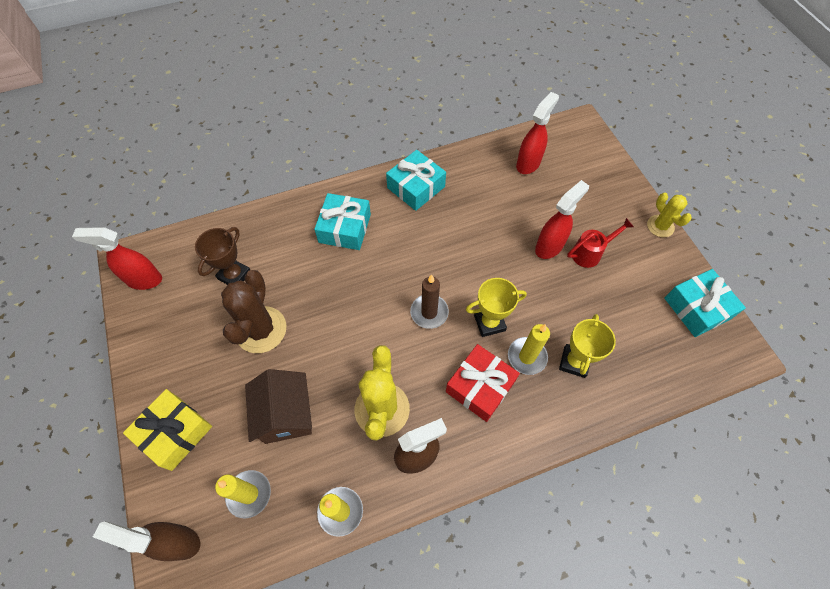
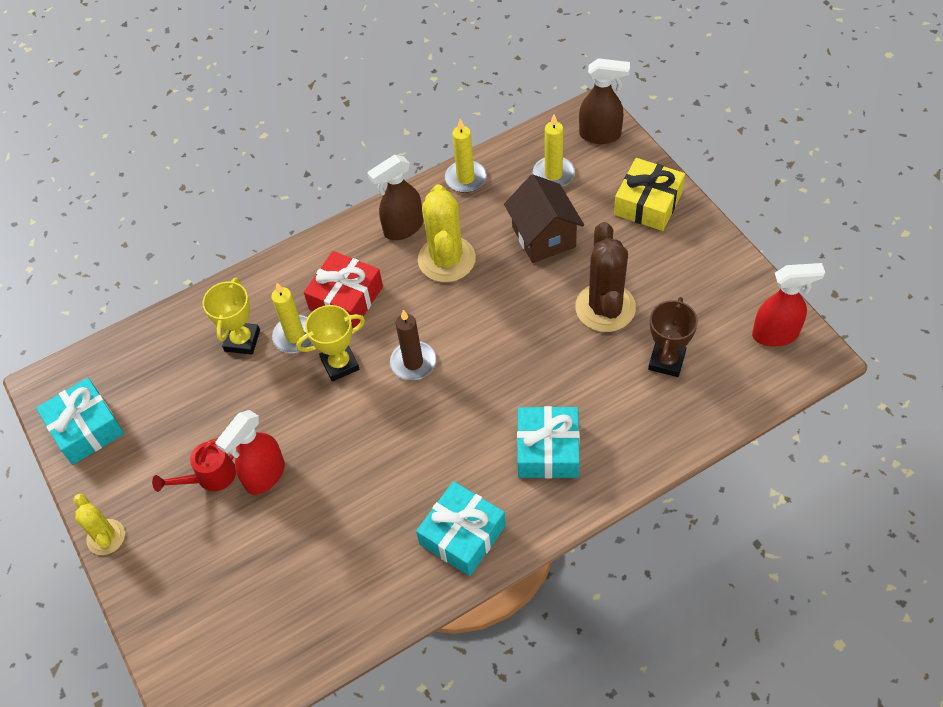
camera: 175 degrees right, 5 degrees down
red spray bottle [516,92,559,174] -> none

